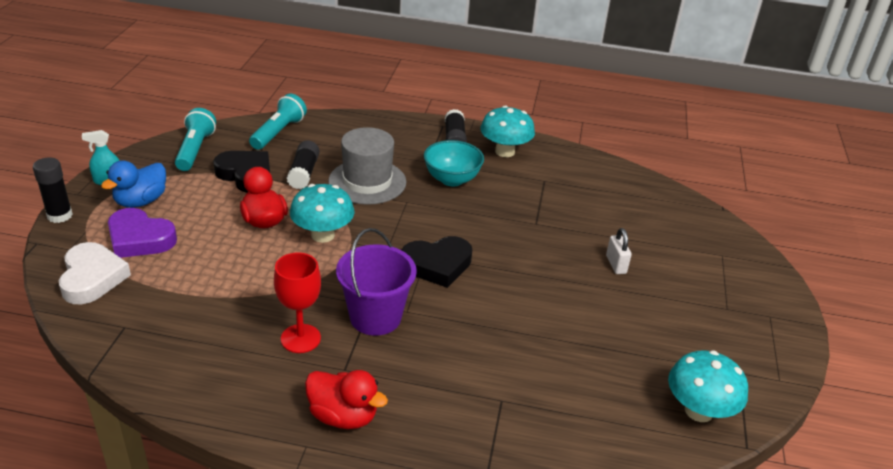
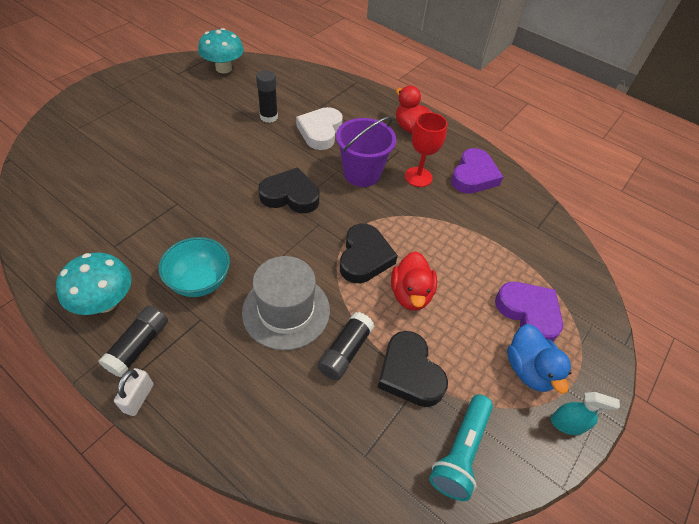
camera: 155 degrees left, 15 degrees up
black glue stick [33,157,73,223] -> black glue stick moved to [256,70,278,123]
white heart [59,242,131,304] -> white heart moved to [296,107,343,150]
blue duck [101,160,166,208] -> blue duck turned 105 degrees clockwise [507,324,571,394]
turquoise flashlight [249,93,307,150] -> none
turquoise mushroom [290,184,354,243] -> black heart [340,223,398,283]
white padlock [606,228,632,274] -> white padlock moved to [114,368,154,416]
none -> purple heart [451,148,503,194]

